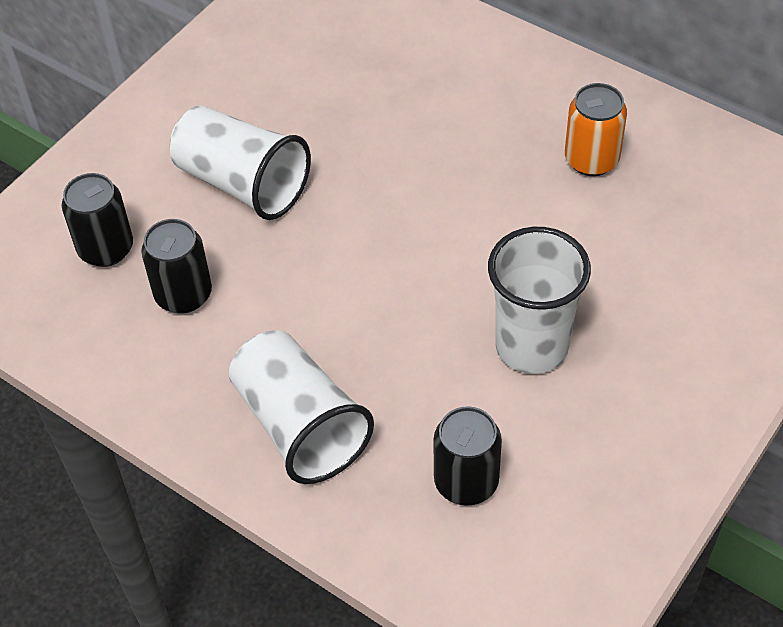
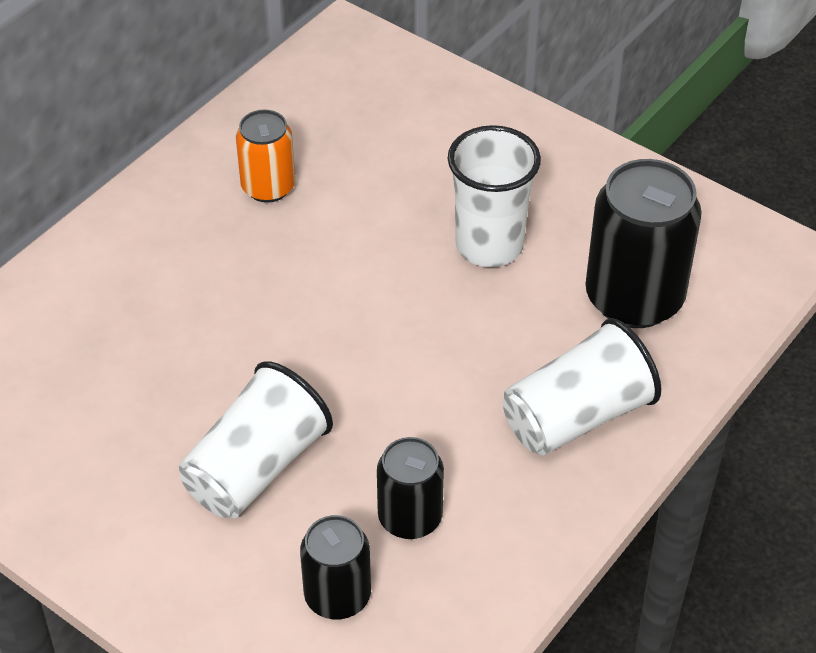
camera: 90 degrees left, 5 degrees down
black can [433,406,502,506] -> black can [586,159,702,328], size x1.72

